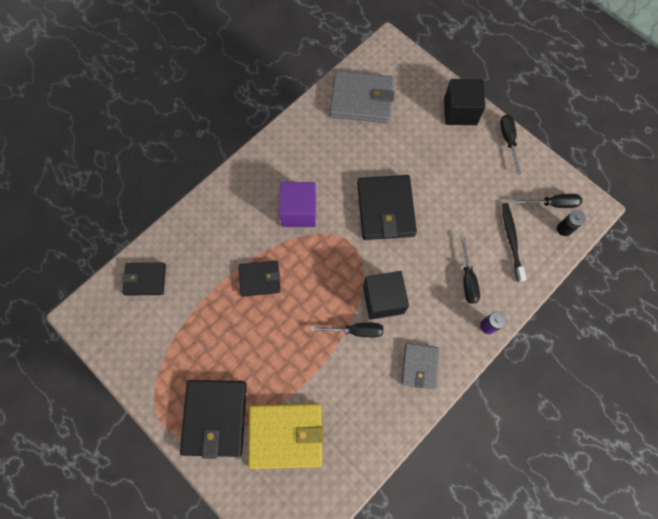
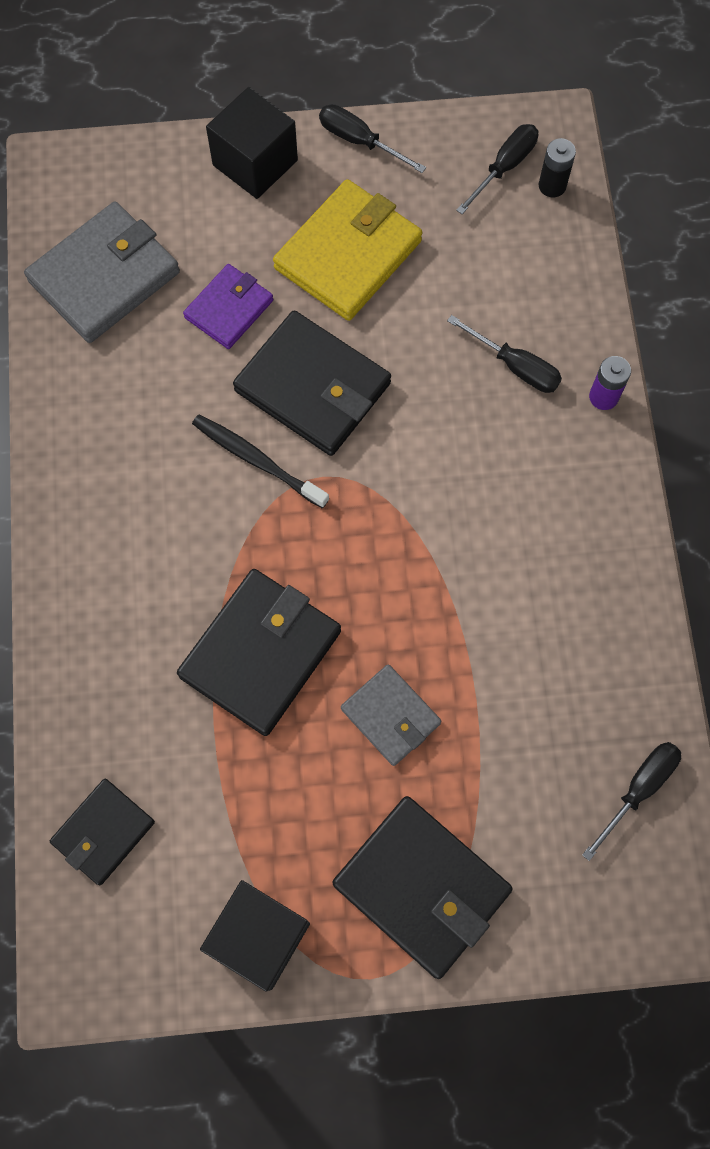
camera: 50 degrees left, 0 degrees up
black wallet [239,261,280,297] -> black wallet [177,569,341,736], size x1.69
yellow wallet [248,403,324,469] -> yellow wallet moved to [273,179,422,321]
purple cube [279,182,316,227] -> none
black screwdriver [311,323,383,337] -> black screwdriver moved to [582,742,681,861]
black cube [363,271,409,320] -> black cube moved to [200,880,310,991]
grey wallet [401,343,439,389] -> grey wallet moved to [341,664,441,766]
black toothbrush [502,203,526,282] -> black toothbrush moved to [192,414,329,508]
none -> purple wallet [183,264,273,349]

